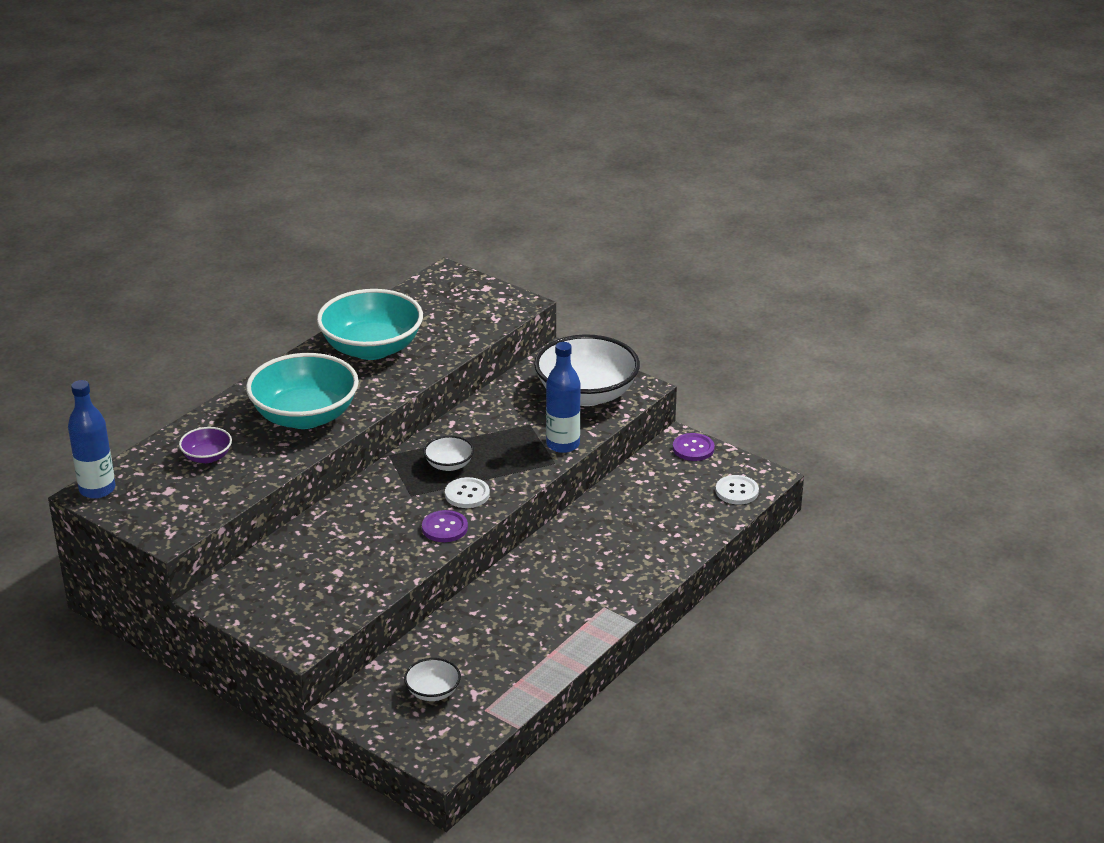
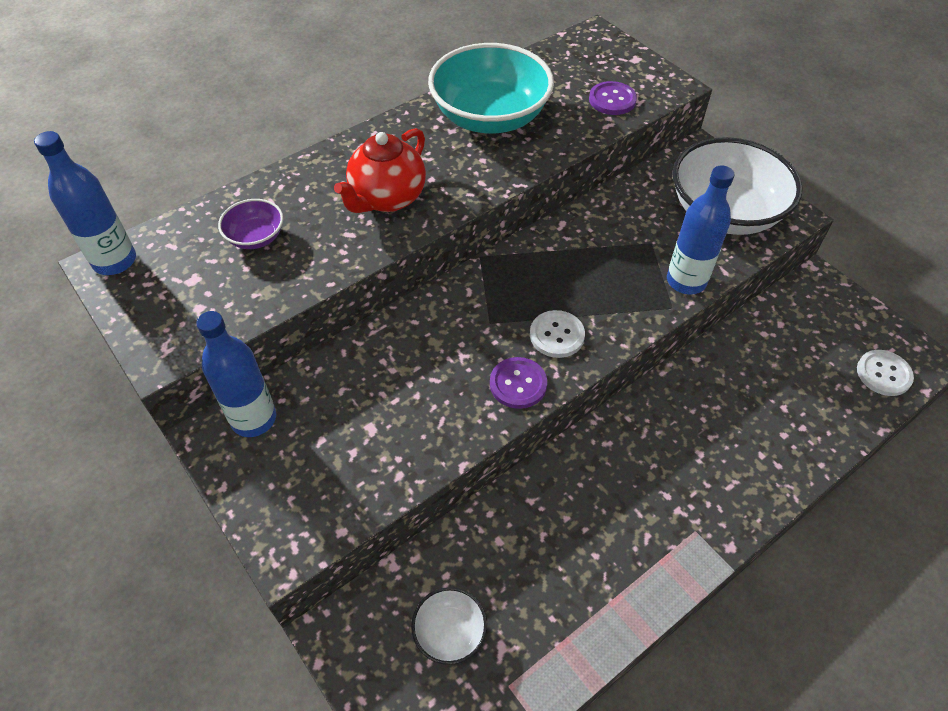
camera: 15 degrees right, 20 degrees up
turquoise bowl [246,353,359,429] -> red teapot [334,128,426,213]
white bowl [424,436,474,471] -> none
purple button [673,433,715,461] -> purple button moved to [589,81,637,115]
none -> blue bottle [196,311,276,437]

